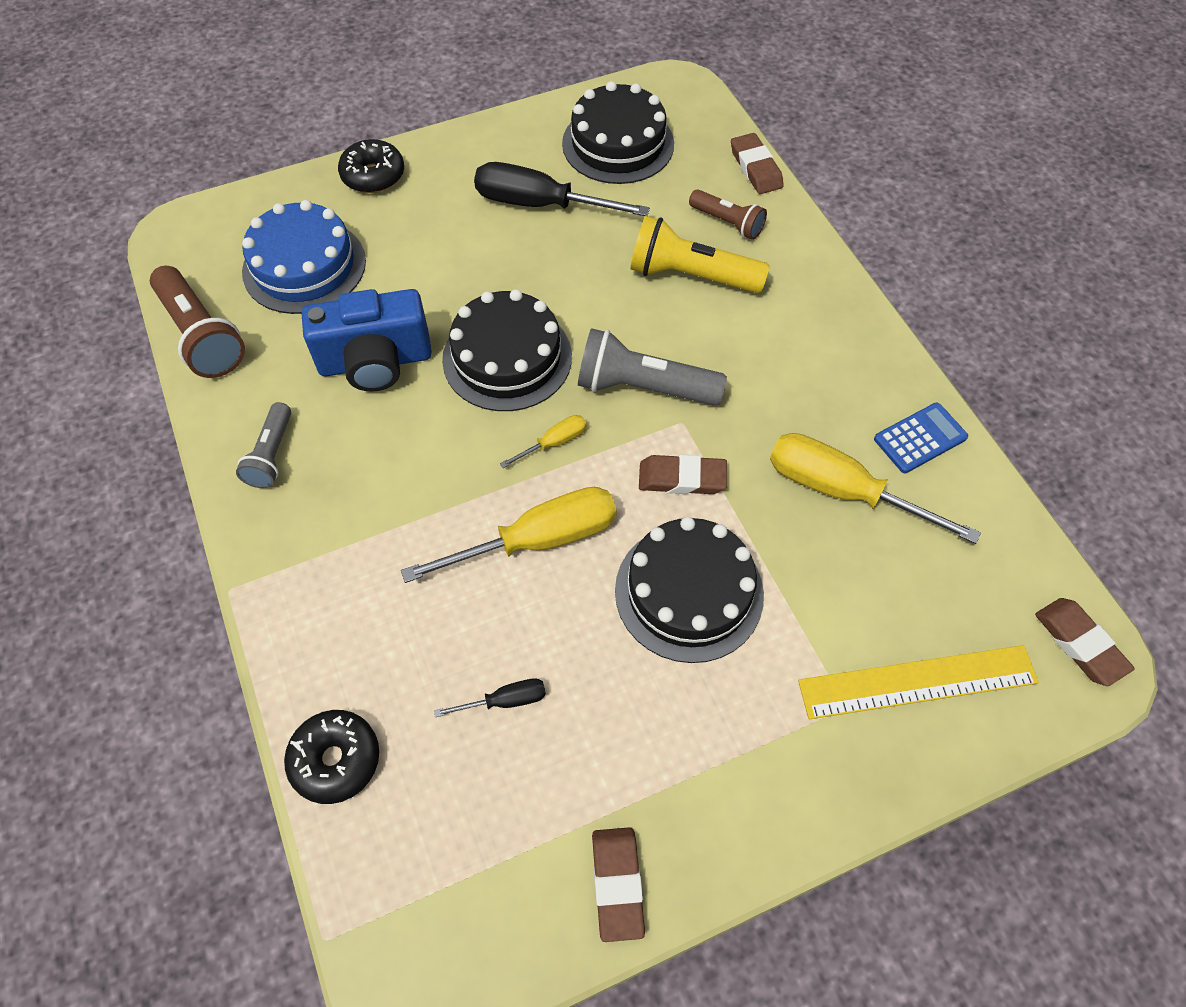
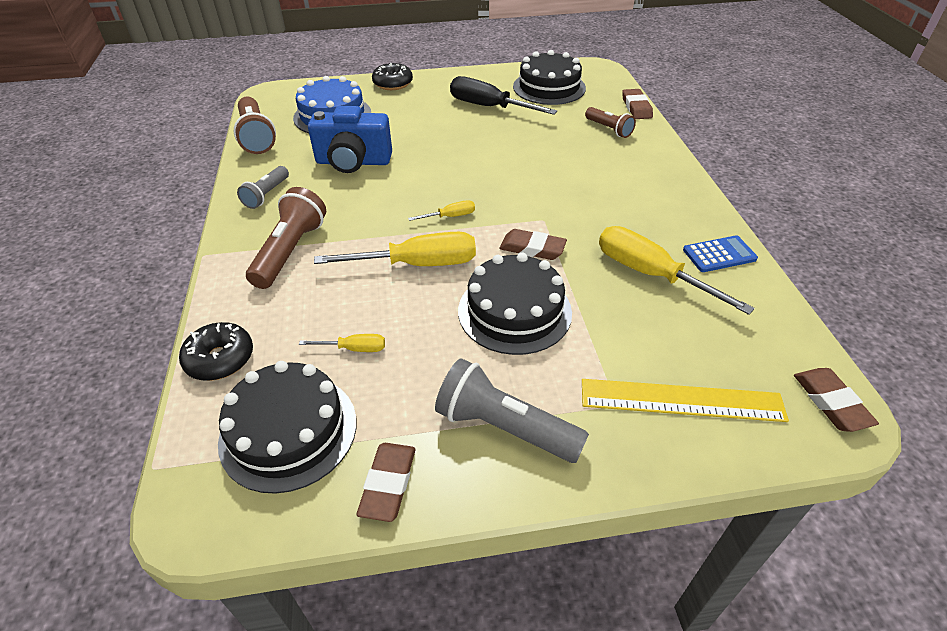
camera: 15 degrees right, 15 degrees down
black screwdriver [434,678,546,717] -> yellow screwdriver [299,334,385,352]
black cake [442,289,572,411] -> black cake moved to [218,361,356,494]
grey flashlight [578,328,727,406] -> grey flashlight moved to [435,358,589,463]
yellow flashlight [630,216,770,293] -> none
none -> brown flashlight [246,187,326,289]

